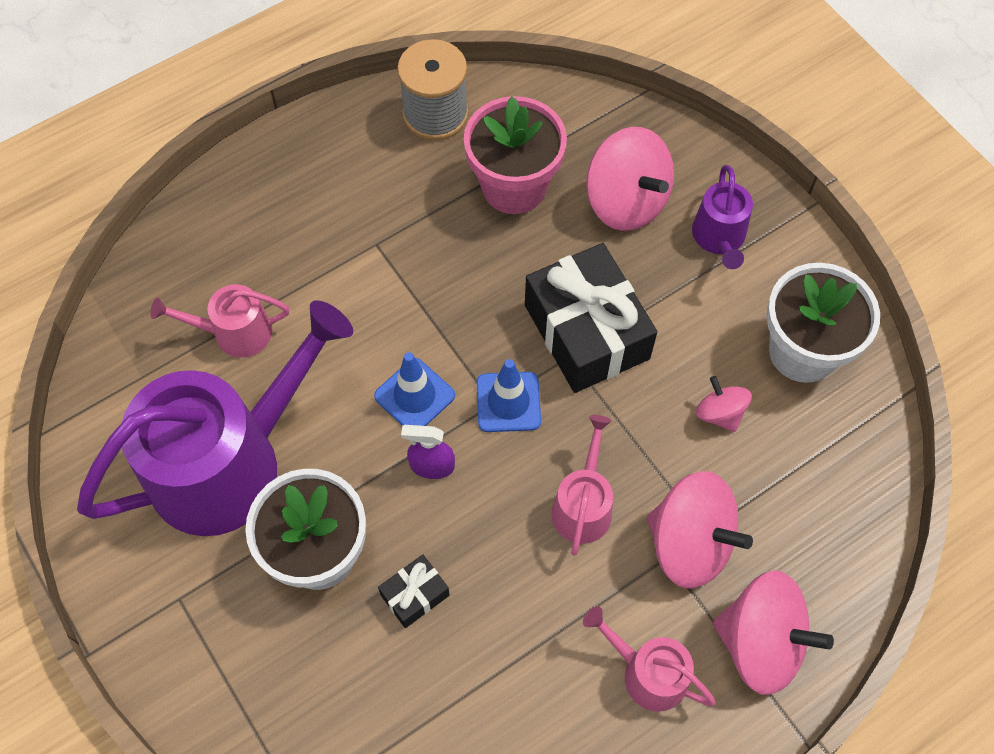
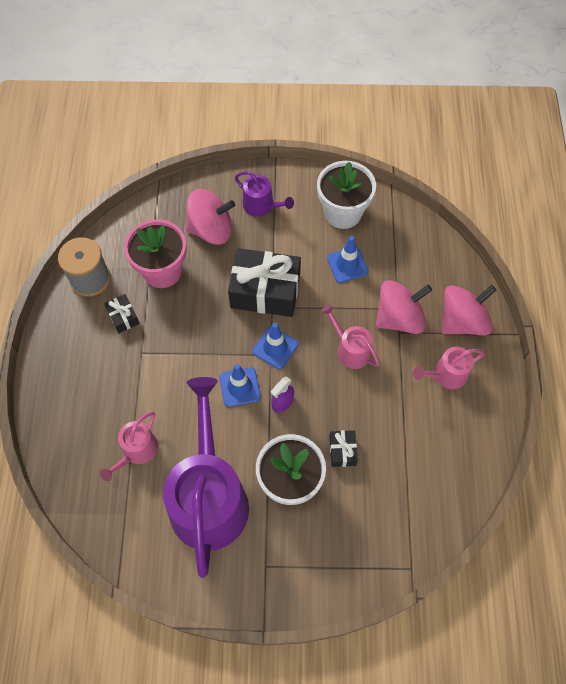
camera: 55 degrees left, 0 degrees up
pink spinning top [696,376,752,432] -> blue traffic cone [327,236,368,283]
none -> black gift [104,294,139,333]

